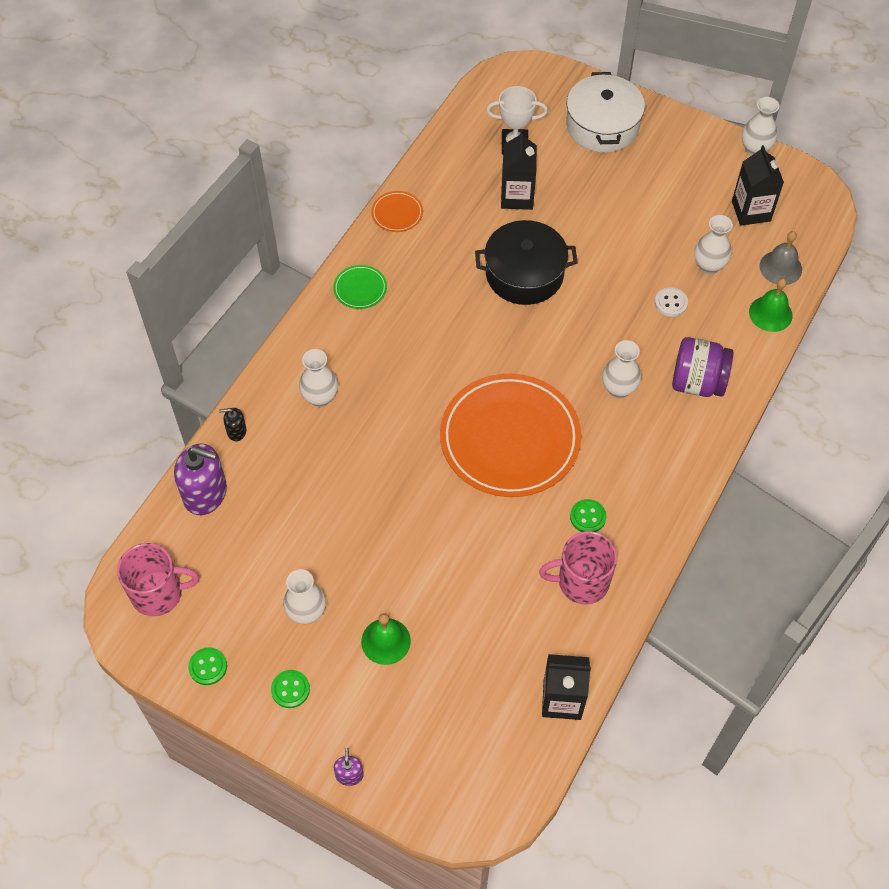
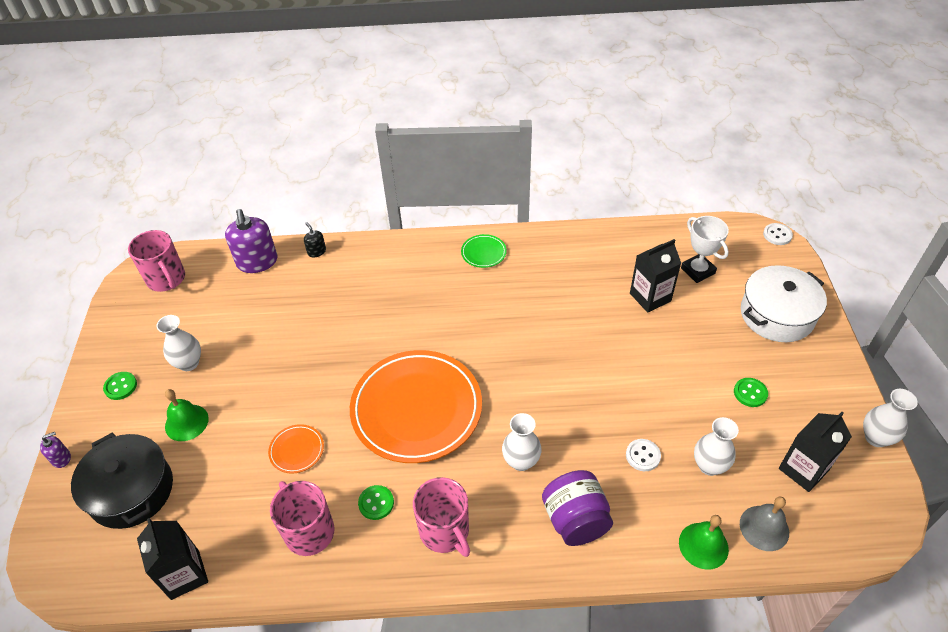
camera: 60 degrees right, 10 degrees down
green button [188,647,227,685] -> green button moved to [734,378,768,407]
white vase [299,349,338,407] -> none
orange plate [371,191,423,232] -> orange plate moved to [268,424,324,474]
black pot [475,220,578,305] -> black pot moved to [71,433,173,529]
none -> pink mug [413,477,470,557]
none -> white button [763,223,793,245]

